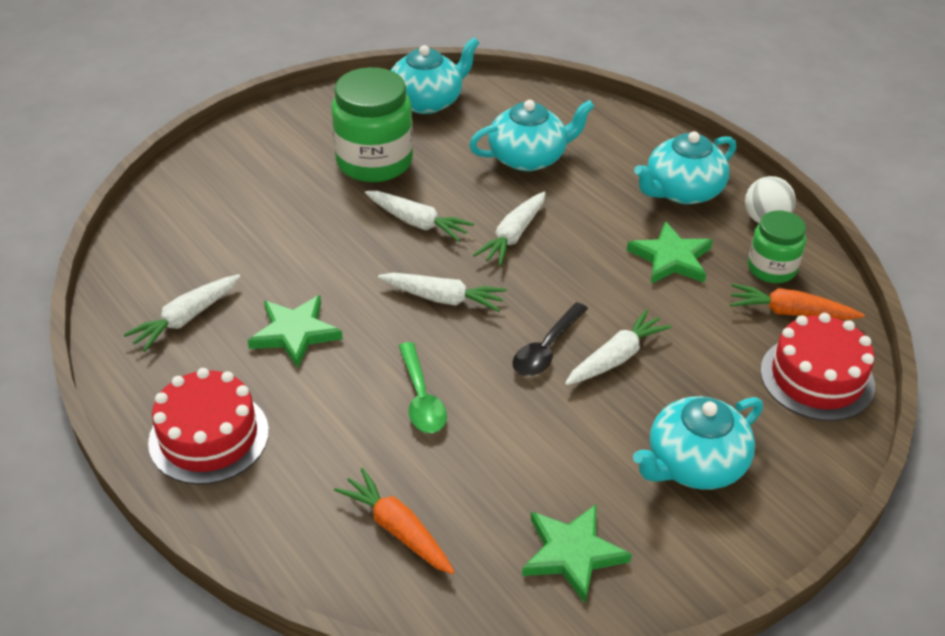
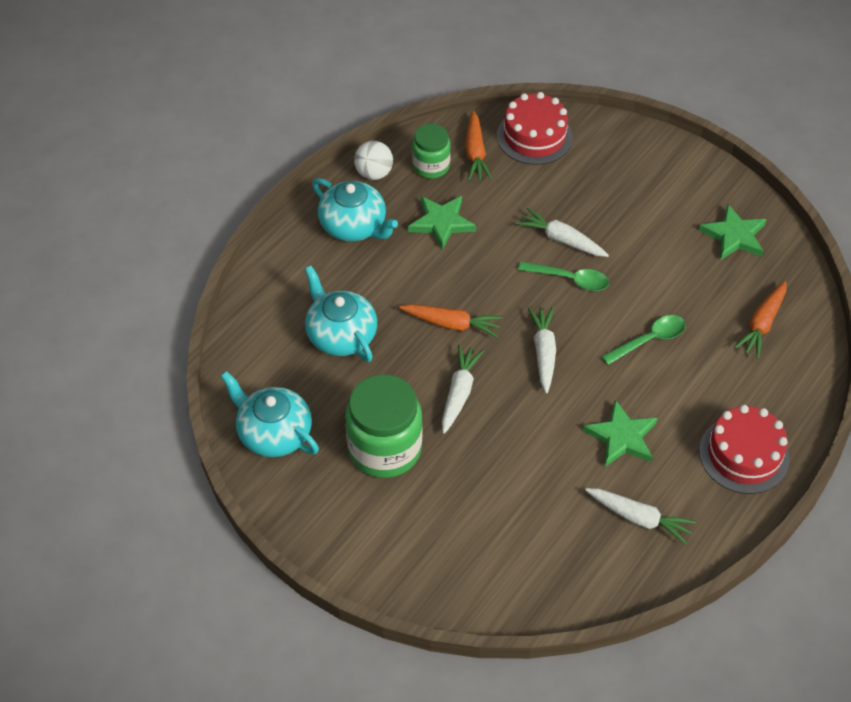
camera: 105 degrees left, 10 degrees up
white carrot [473,192,546,266] -> orange carrot [399,304,502,337]
black spoon [512,302,588,376] -> green spoon [518,261,609,291]
turquoise teapot [633,396,763,490] -> none

